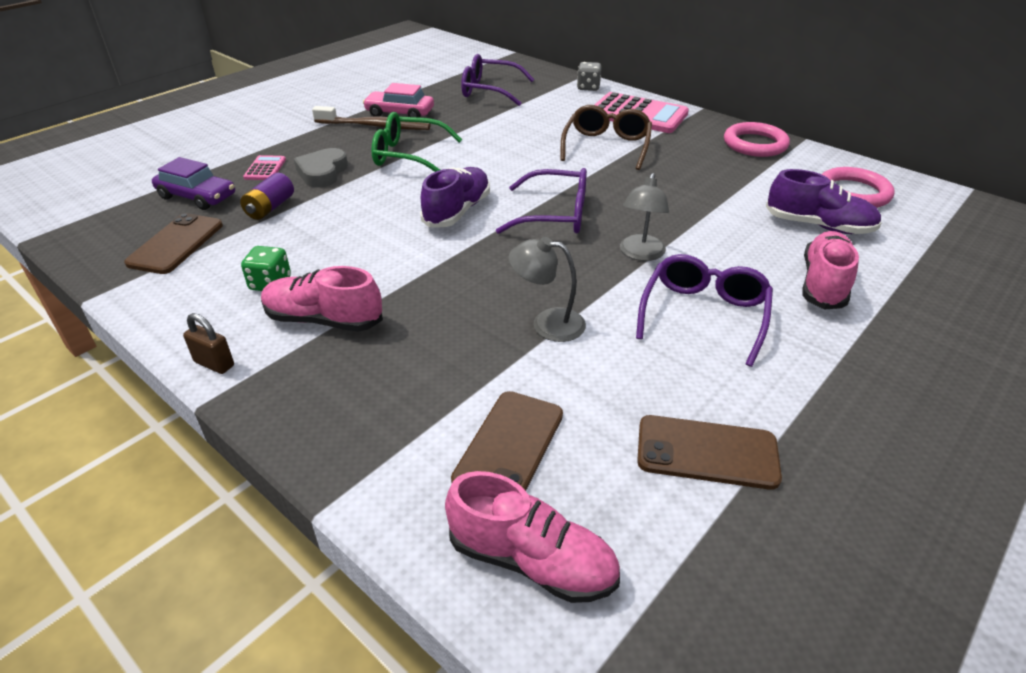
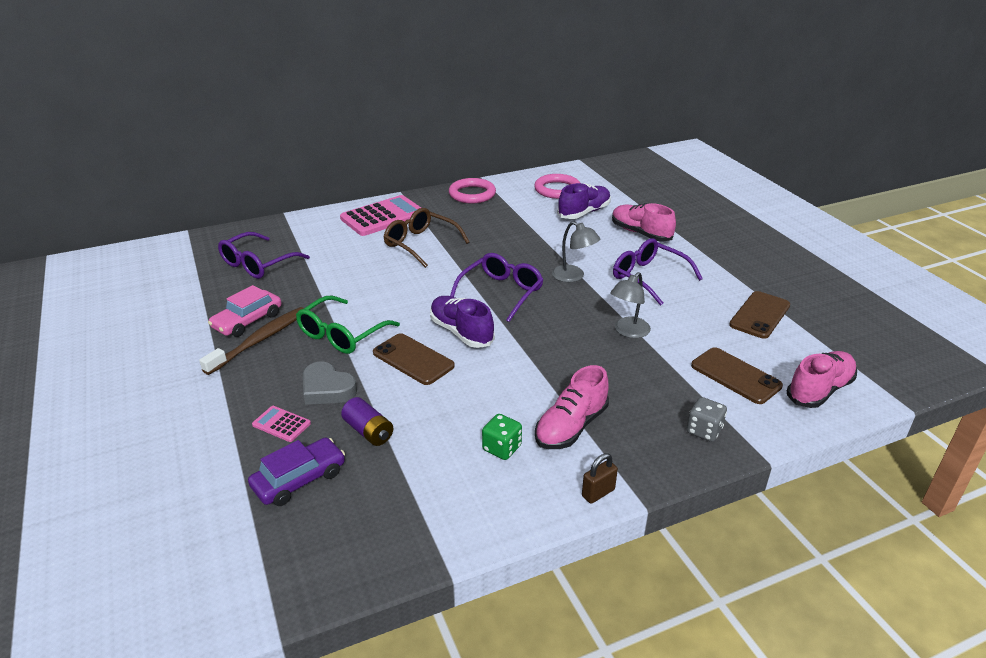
camera: 65 degrees left, 5 degrees down
brown phone [124,213,223,274] -> brown phone moved to [373,333,455,385]
grey dice [577,62,601,91] -> grey dice moved to [687,397,727,442]

